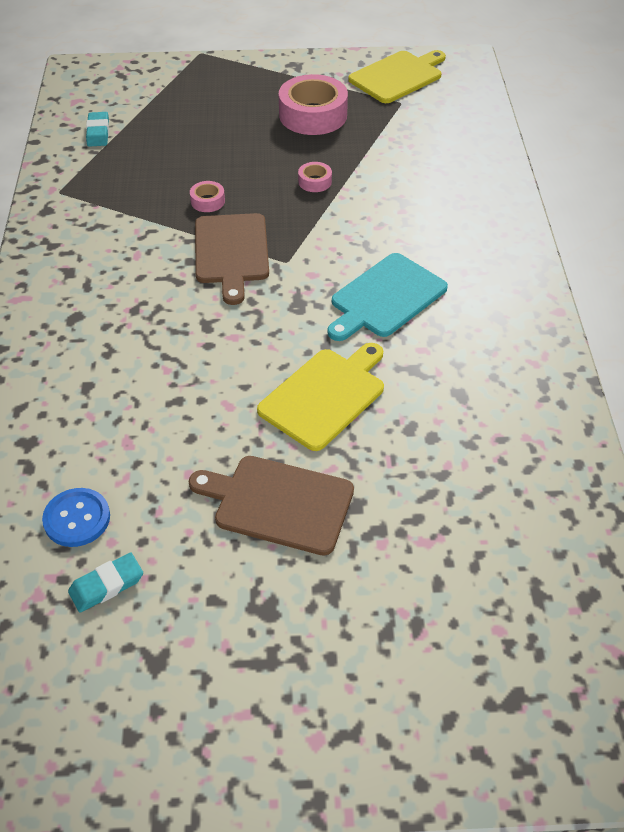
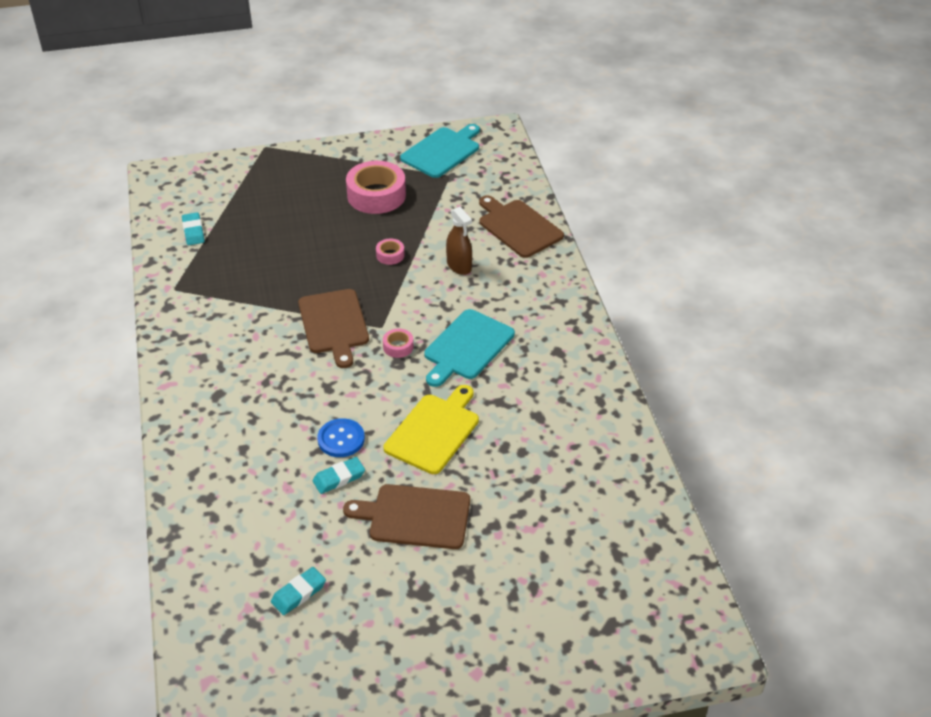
camera: 10 degrees left, 5 degrees down
blue button [42,488,110,547] -> blue button moved to [317,418,365,457]
pink tape [190,181,225,212] -> pink tape moved to [383,329,414,358]
yellow cutting board [348,50,446,103] -> turquoise cutting board [400,124,480,178]
none -> turquoise eraser [312,457,365,494]
none -> brown spray bottle [446,207,472,275]
none -> brown cutting board [479,195,564,258]

